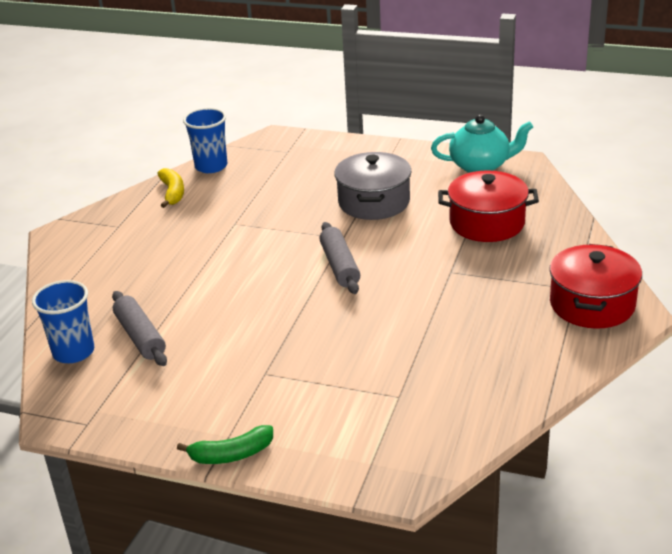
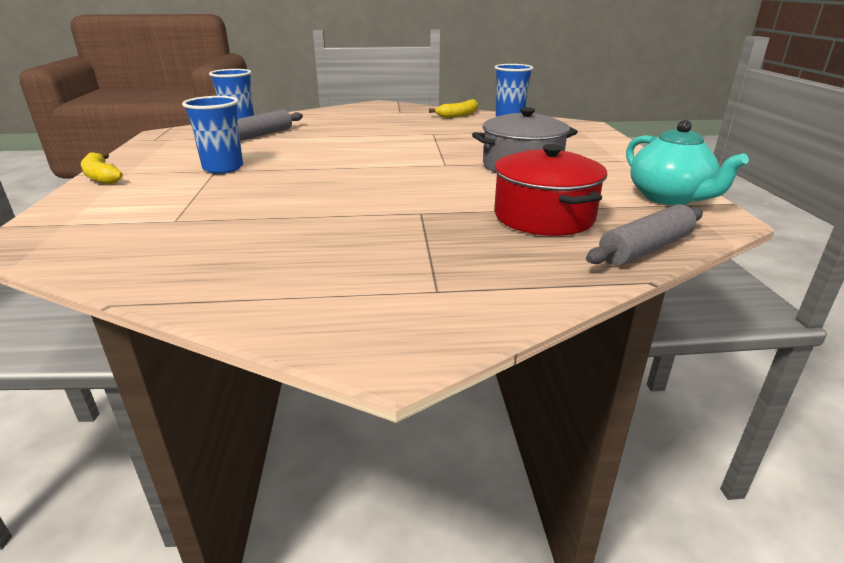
camera: 65 degrees right, 5 degrees down
green banana [177,425,273,464] -> yellow banana [81,152,123,184]
grey rolling pin [319,222,360,294] -> grey rolling pin moved to [586,204,703,266]
red pot [549,244,642,329] -> none
none -> blue cup [182,96,243,174]

